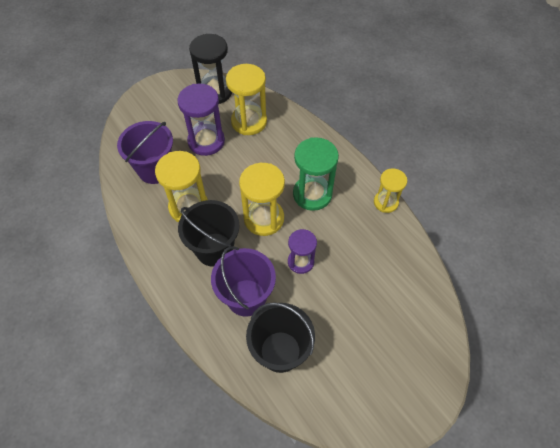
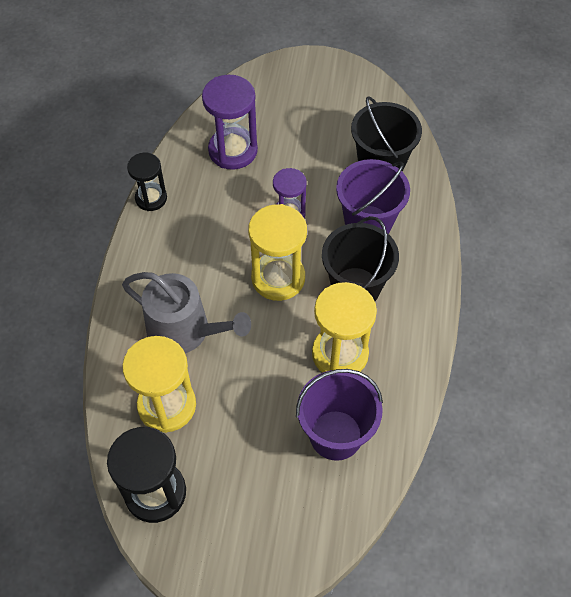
camera: 135 degrees left, 0 degrees up
purple hourglass [177,84,225,156] -> purple hourglass moved to [202,75,258,170]
green hourglass [293,137,339,211] -> none
yellow hourglass [374,168,407,213] -> black hourglass [127,153,167,211]
none -> grey watering can [122,272,251,353]

